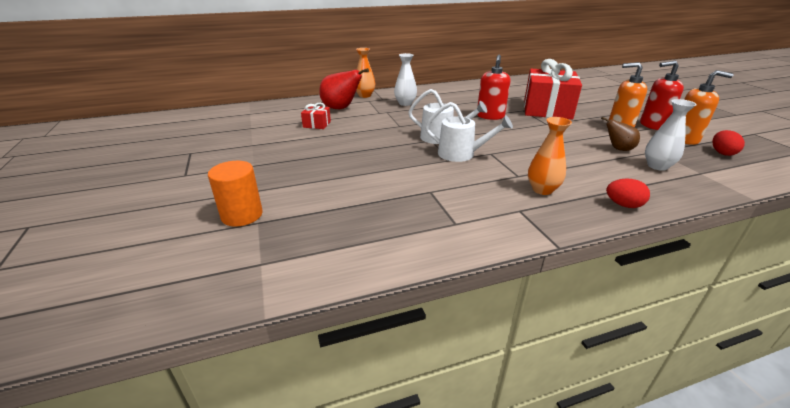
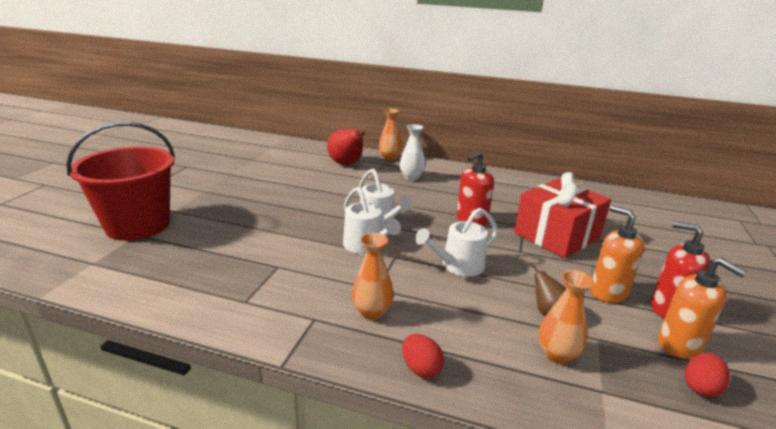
camera: 35 degrees right, 5 degrees down
orange cylinder [208,161,263,227] -> red bucket [66,122,175,241]
red gift [301,103,331,129] -> none
white vase [645,99,697,171] -> orange vase [538,270,594,364]
none -> white watering can [415,208,498,277]

